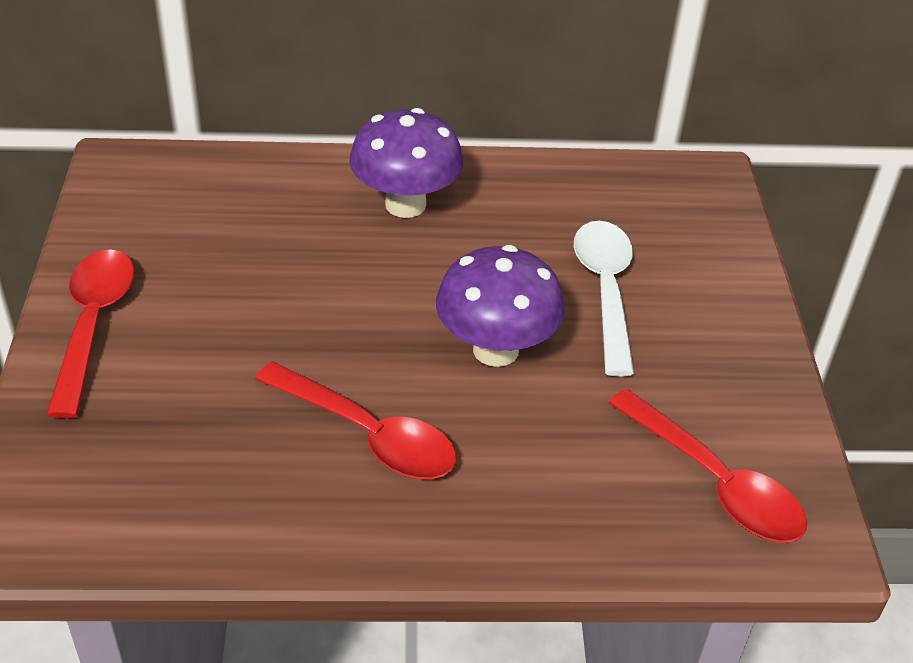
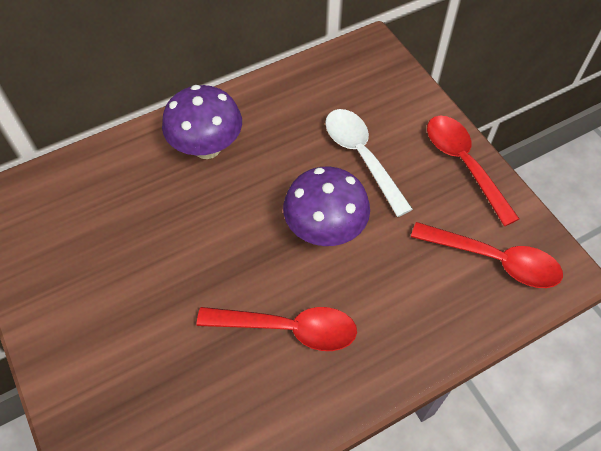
camera: 25 degrees left, 15 degrees up
red spoon [46,249,135,418] -> red spoon moved to [427,116,519,226]

